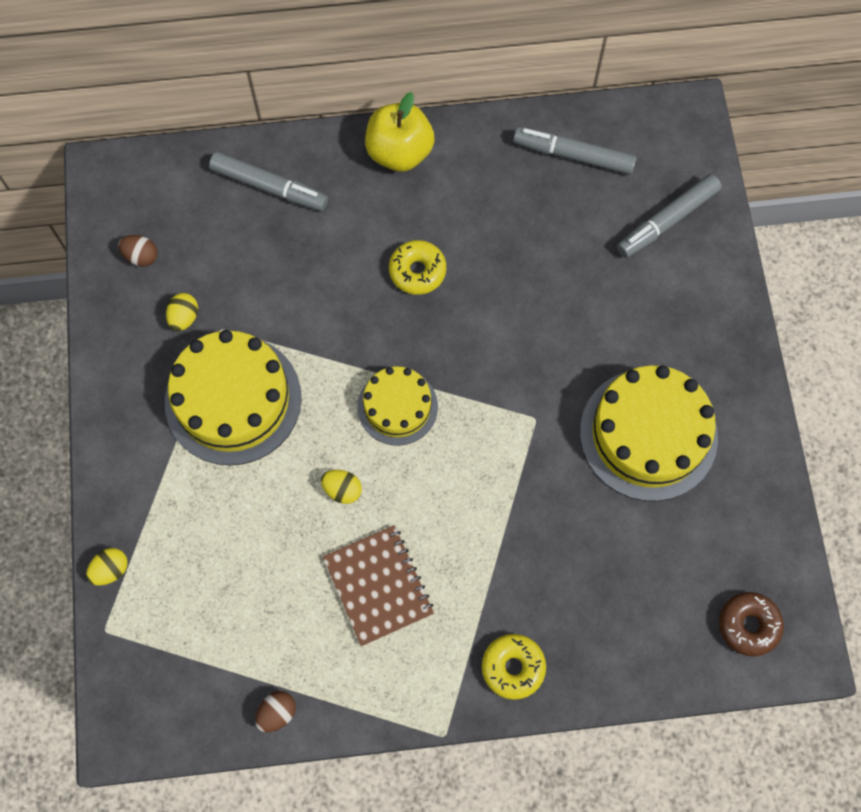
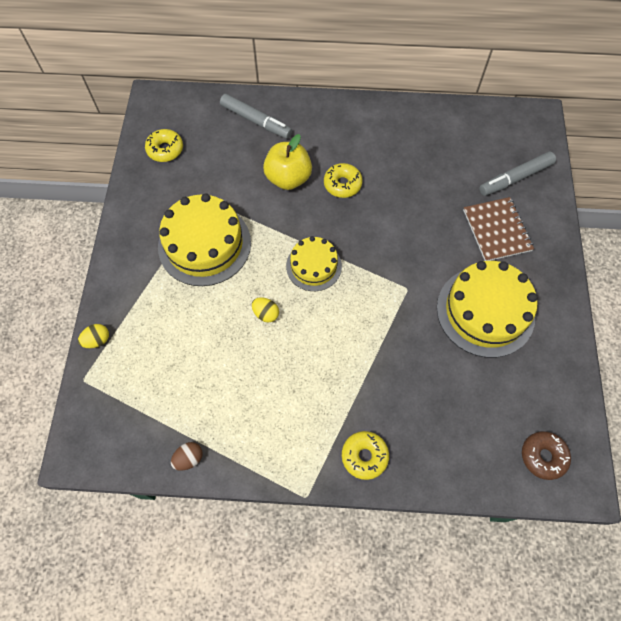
camera: 10 degrees right, 5 degrees down
brown egg [118,235,157,267] -> yellow donut [145,129,183,162]
yellow egg [166,293,198,331] -> none
brown notebook [323,525,434,646] -> brown notebook moved to [463,197,534,261]
yellow apple [365,92,435,172] -> yellow apple moved to [263,134,312,190]
grey marker [513,127,637,175] -> none

